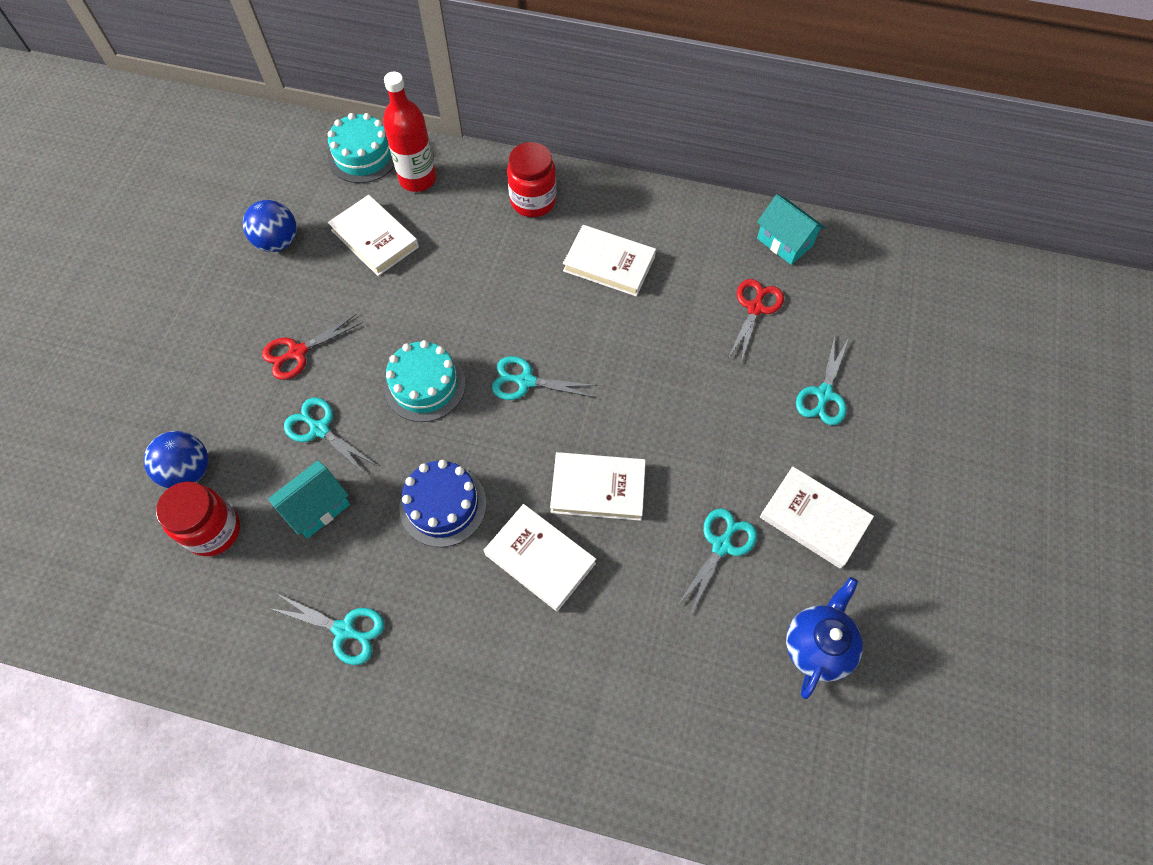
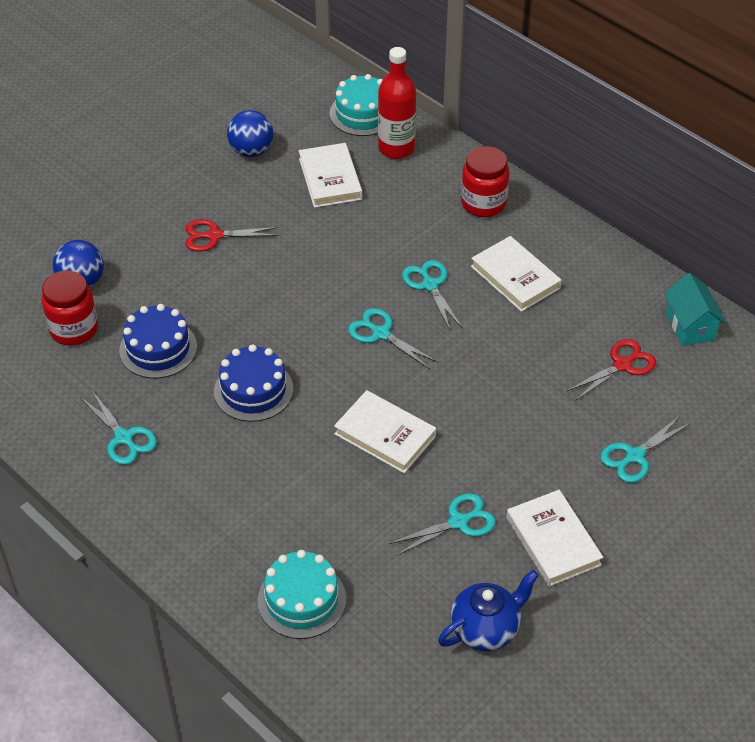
camera: 30 degrees right, 15 degrees down
turquoise house [268,460,350,539] -> blue cake [119,304,197,379]
turquoise scissors [284,397,376,476] -> turquoise scissors moved to [402,260,462,330]
turquoise cake [384,340,466,422] -> turquoise cake moved to [258,550,346,639]
white book [484,504,596,611] -> none

